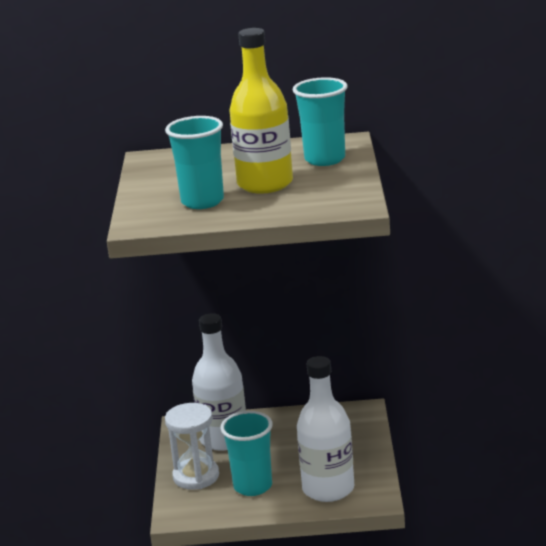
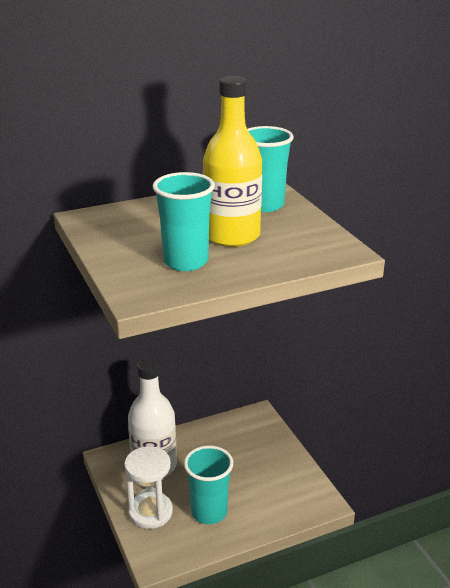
camera: 25 degrees left, 5 degrees up
white bottle [297,356,354,502] -> none

